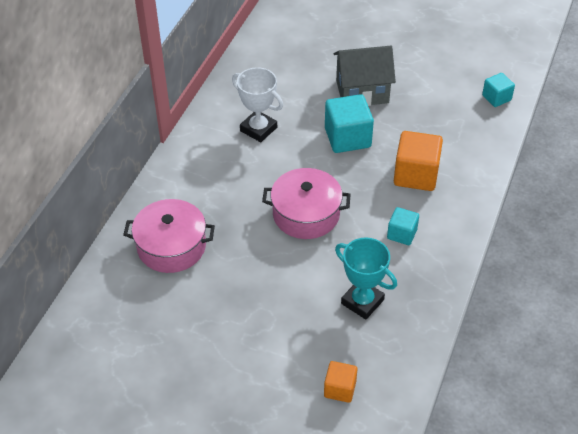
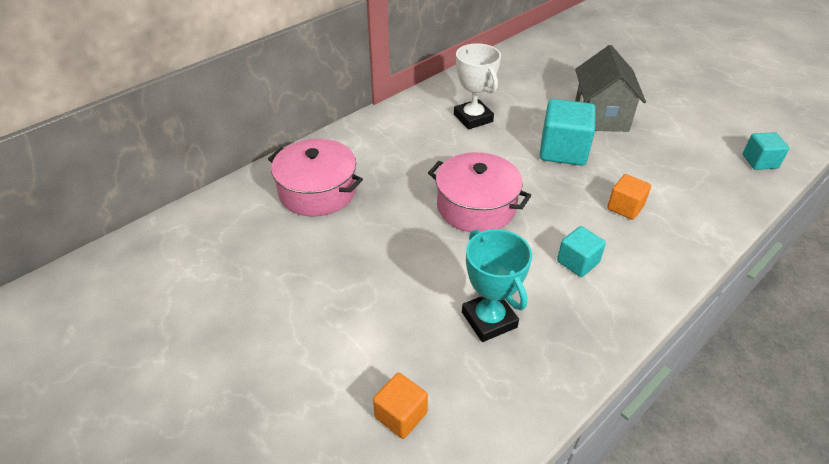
camera: 25 degrees right, 5 degrees down
grey house [333,46,396,106] -> grey house turned 75 degrees clockwise [575,45,646,132]
orange cube [394,131,443,191] -> orange cube [607,174,651,220], size x0.58

